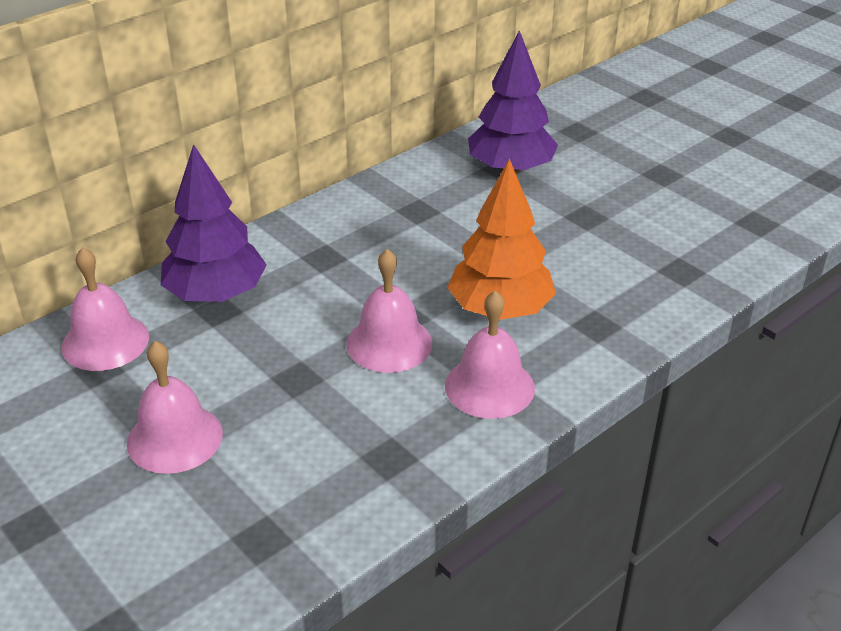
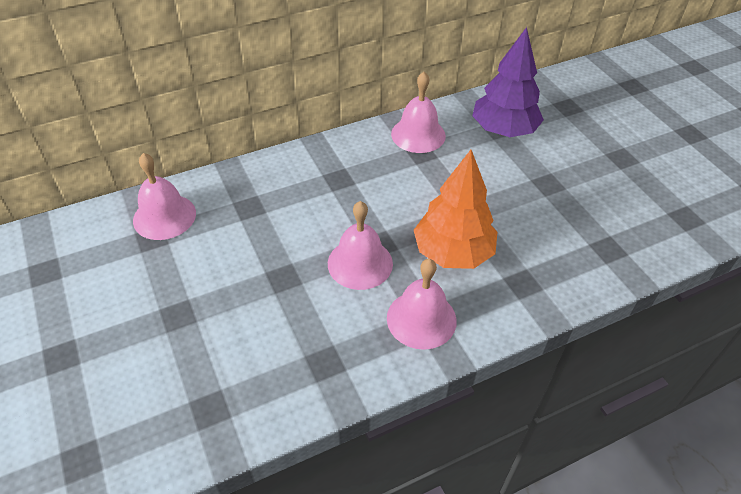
camera: 15 degrees right, 10 degrees up
pink bell [127,341,223,474] -> pink bell moved to [391,72,446,153]
purple tree [161,144,267,302] -> none

